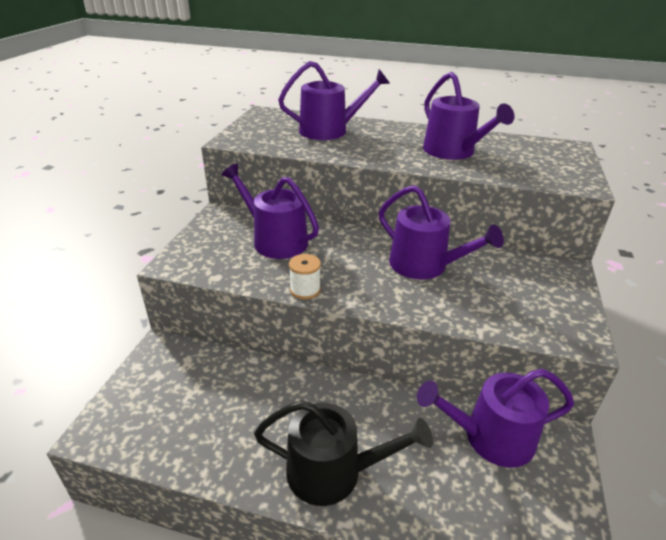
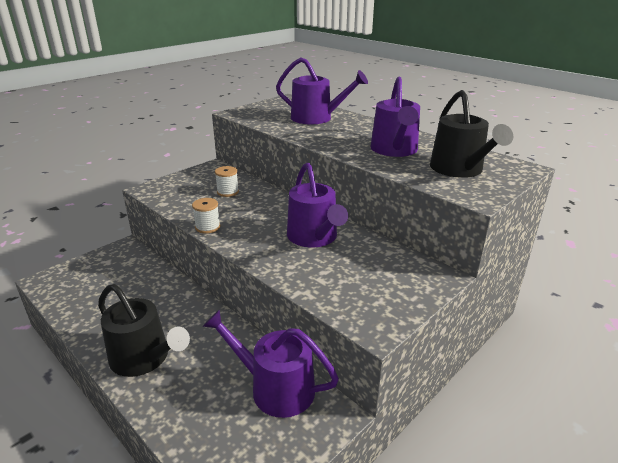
camera: 30 degrees right, 5 degrees down
purple watering can [222,164,319,259] -> white spool [215,166,239,197]
none -> black watering can [430,90,513,178]

